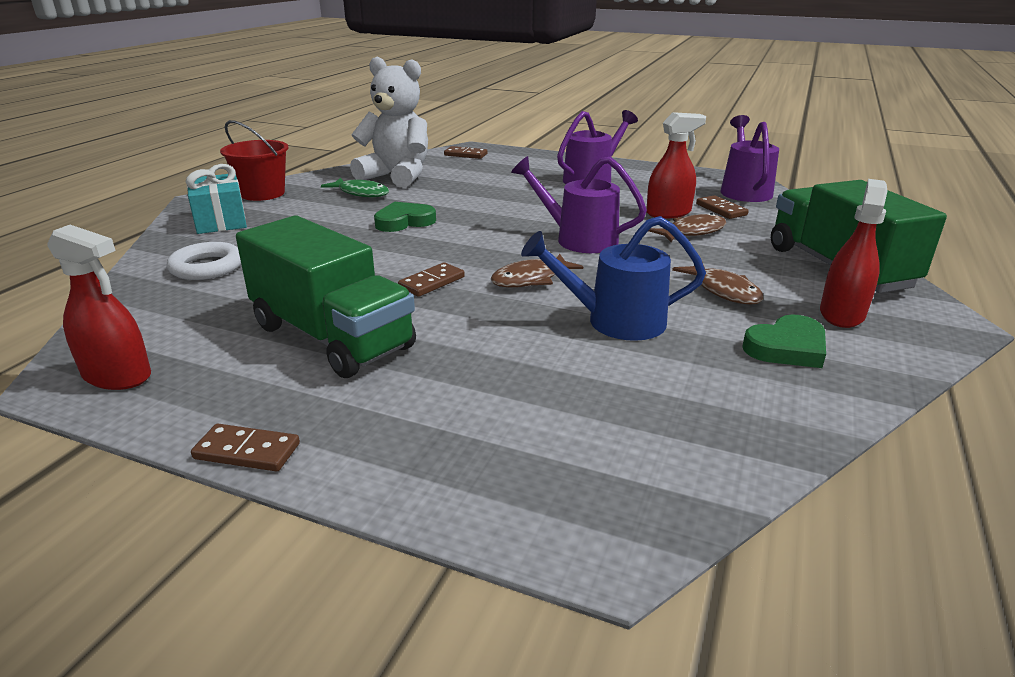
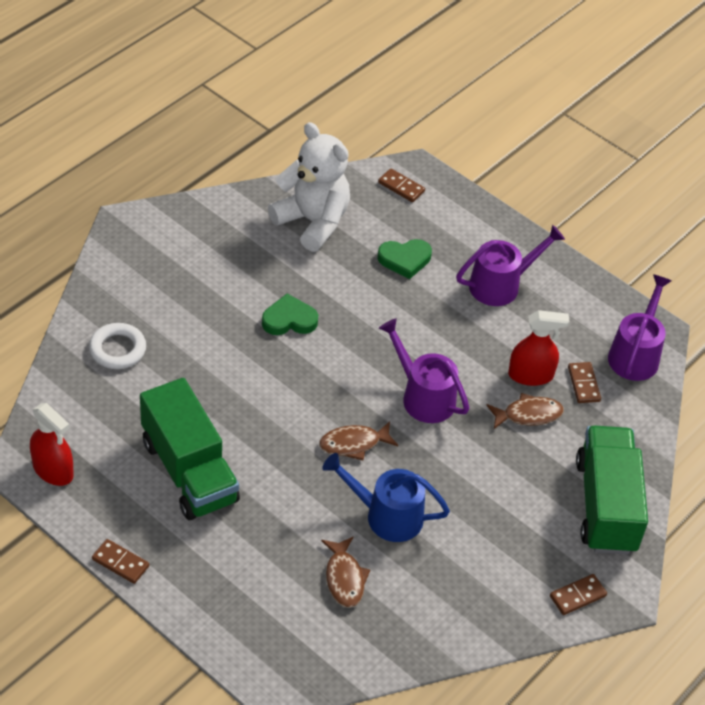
camera: 15 degrees right, 20 degrees up
turquoise gift [186,164,247,234] -> none
red bucket [220,120,288,201] -> none
green fish [321,178,389,197] -> none
brown domino [398,262,465,297] -> brown domino moved to [550,574,607,615]
brown fish [672,262,764,305] -> brown fish moved to [321,537,370,608]
green heart [742,314,826,368] -> green heart moved to [378,239,432,279]
red spray bottle [820,179,887,328] -> none

